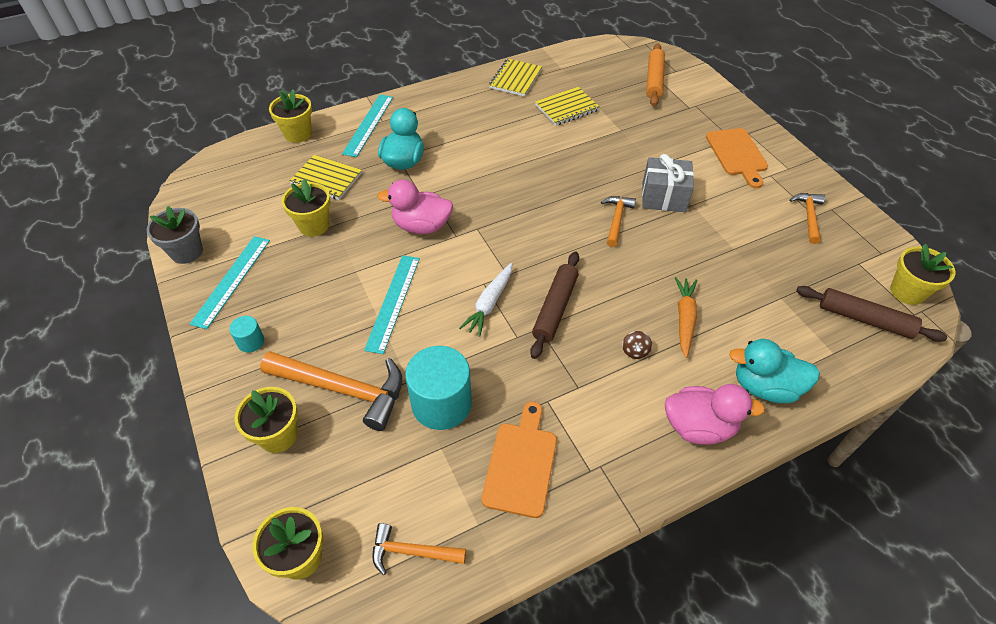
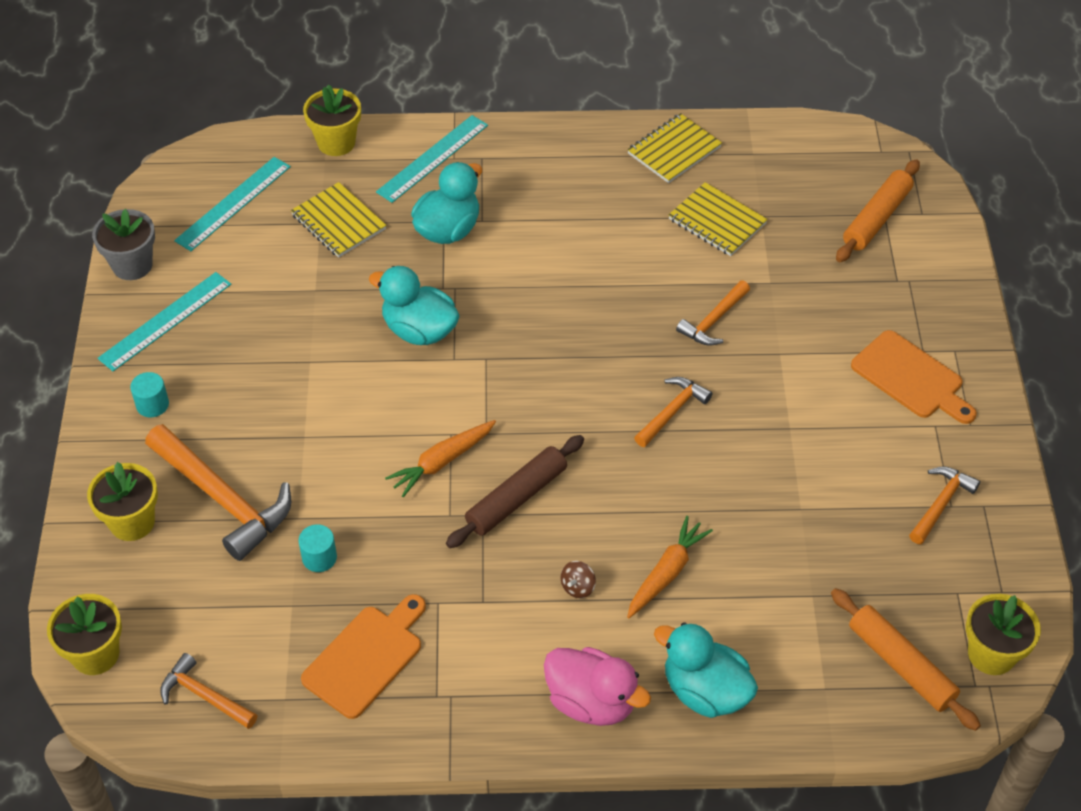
camera: 25 degrees right, 0 degrees up
yellow flower pot [282,179,331,237] -> none
turquoise ruler [364,255,420,354] -> turquoise ruler moved to [174,157,291,251]
pink duck [377,180,453,234] -> turquoise duck [369,266,460,345]
turquoise cylinder [405,346,472,430] -> turquoise cylinder [298,524,337,572], size x0.47
white carrot [459,263,512,337] -> orange carrot [385,420,496,497]
yellow notebook [535,87,600,126] -> yellow notebook turned 45 degrees clockwise [668,182,768,256]
grey gift [642,154,694,212] -> none
orange cutting board [706,128,768,188] -> orange cutting board turned 60 degrees counterclockwise [851,330,977,424]
brown rolling pin [796,286,947,342] -> orange rolling pin [831,588,981,731]
none -> orange hammer [676,280,750,346]

